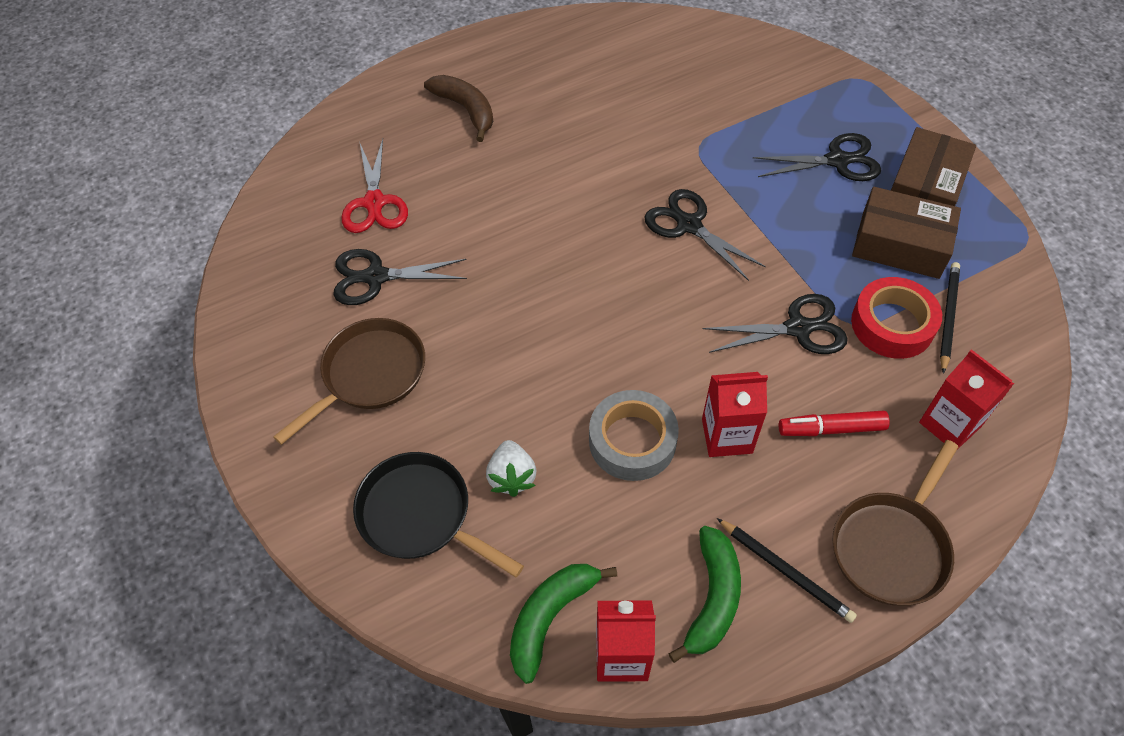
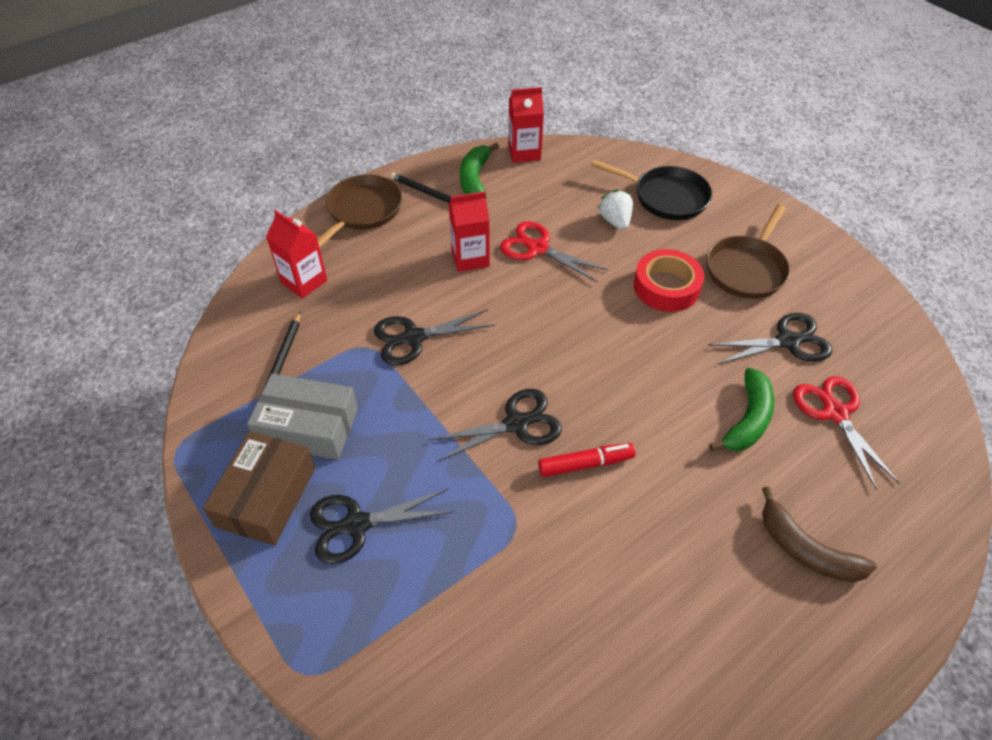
camera: 170 degrees right, 5 degrees down
green banana [510,564,617,684] -> green banana moved to [709,368,774,451]
grey tape [589,390,679,481] -> red scissors [500,221,608,283]
black scissors [645,189,766,281] -> black scissors turned 60 degrees counterclockwise [428,389,562,462]
red marker [779,411,890,436] -> red marker moved to [538,443,635,477]
red tape [851,277,942,359] -> red tape moved to [634,249,704,312]
brown box [852,187,961,279] -> grey box [247,374,358,460]

